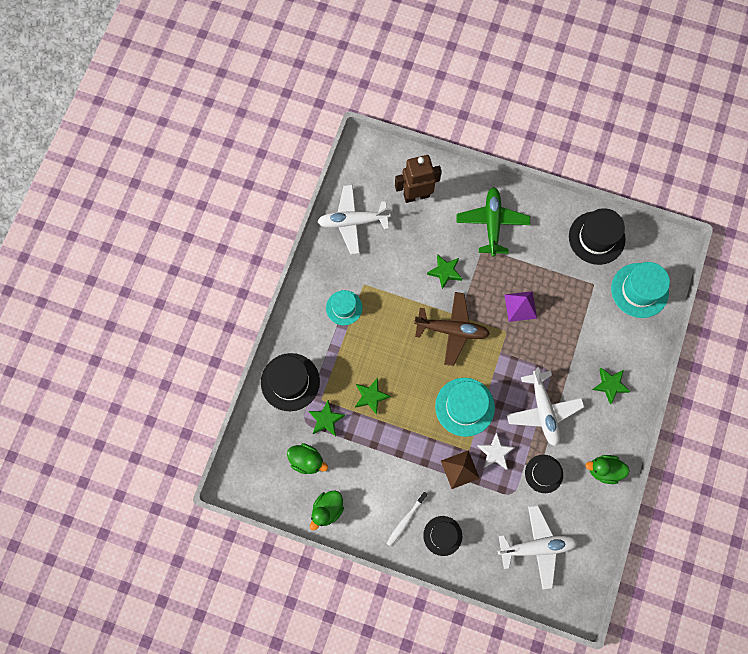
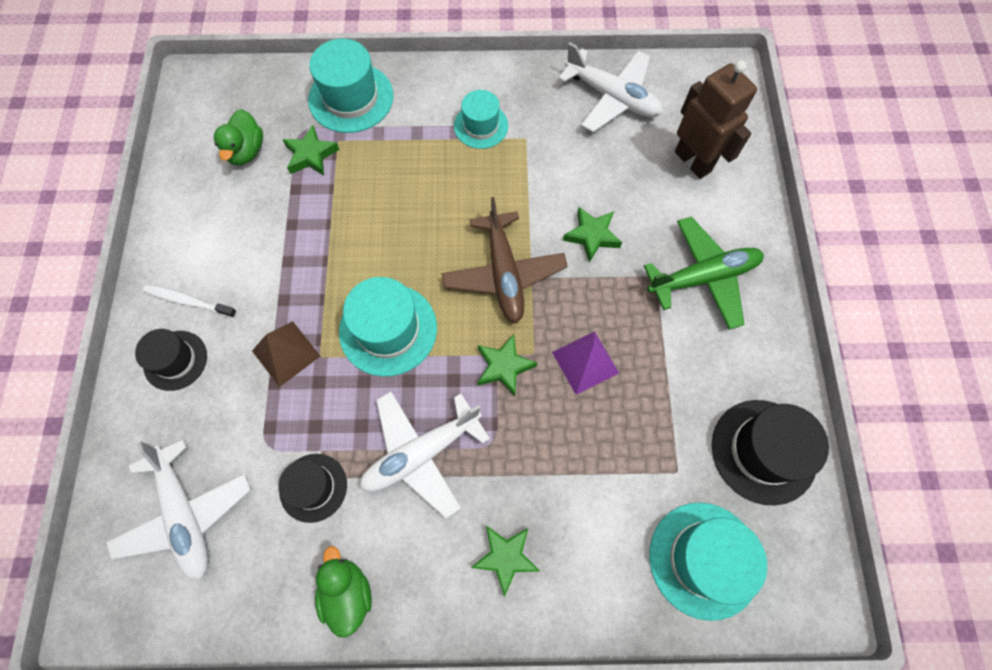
camera: 70 degrees right, 5 degrees down
black hat [261,353,320,411] -> turquoise hat [308,39,393,133]
green duck [310,490,344,531] -> none
white plane [317,185,391,254] -> white plane turned 150 degrees clockwise [558,42,663,132]
green star [355,378,391,415] -> green star moved to [478,334,537,397]
white star [477,433,515,470] -> none

